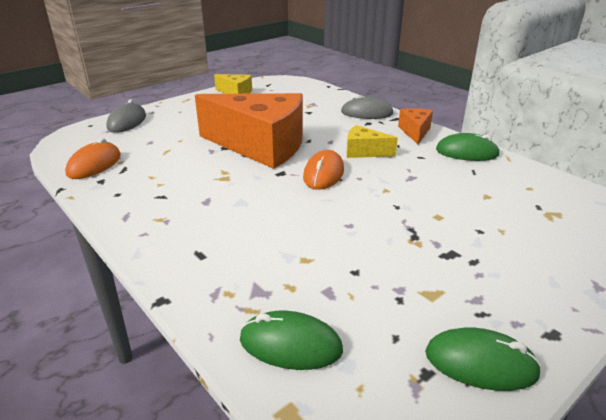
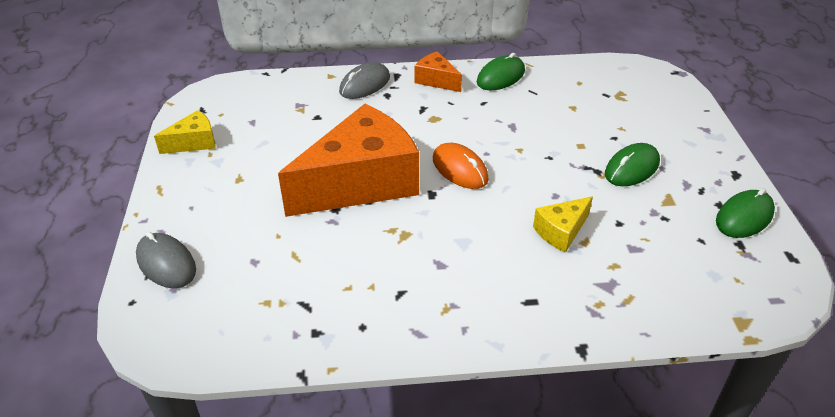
camera: 55 degrees left, 10 degrees up
orange mouse [65,138,121,179] -> none
green mouse [240,311,343,370] -> green mouse moved to [605,143,660,186]
yellow cheese [346,125,398,158] -> yellow cheese moved to [533,196,593,253]

